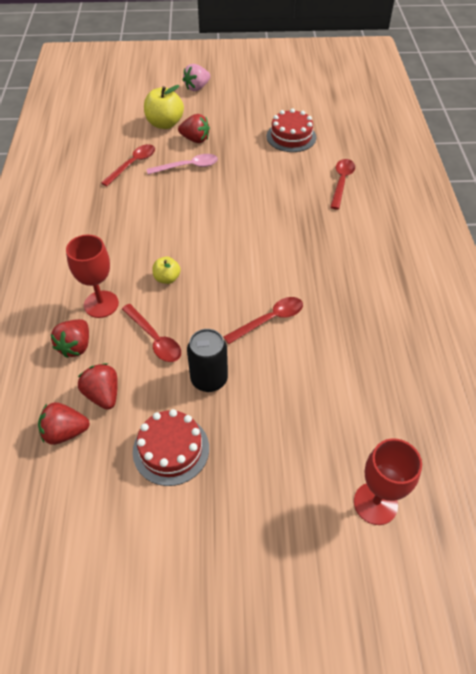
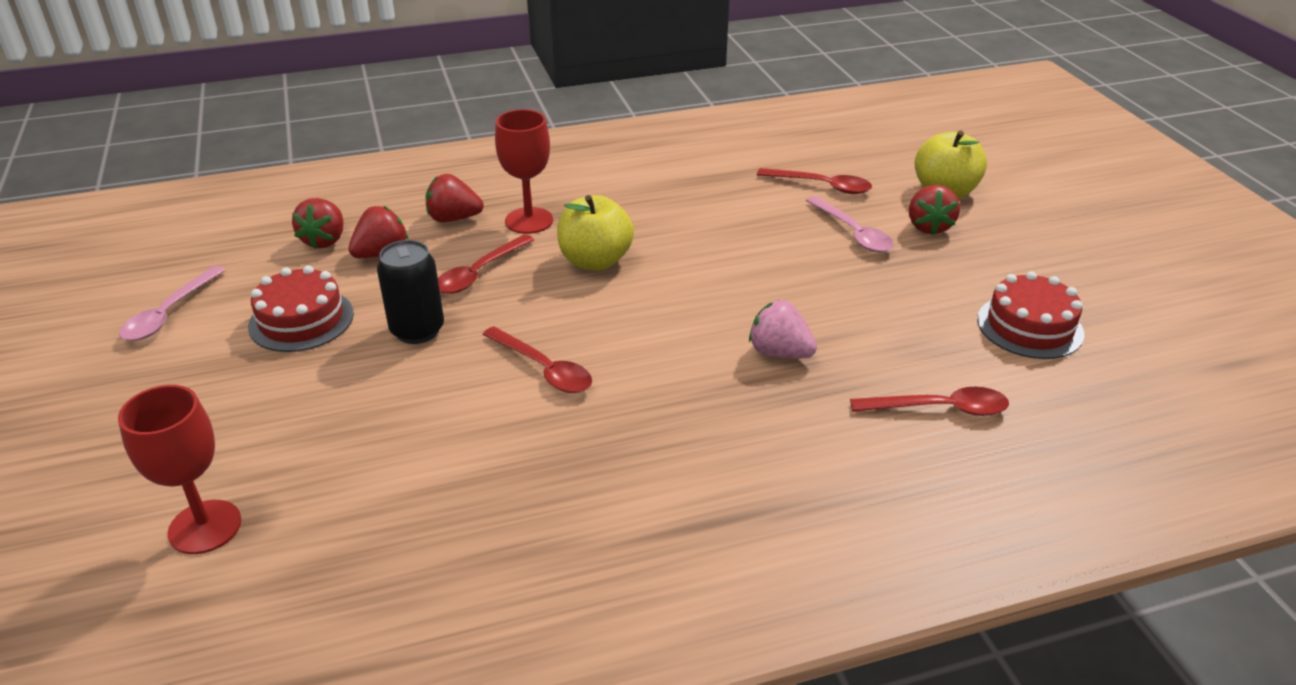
camera: 75 degrees right, 15 degrees down
red strawberry [38,402,90,445] -> red strawberry turned 150 degrees counterclockwise [292,198,344,249]
yellow apple [152,257,181,284] -> yellow apple [557,195,634,271], size x1.80
pink strawberry [183,64,210,91] -> pink strawberry moved to [749,300,817,358]
none -> pink spoon [119,266,225,341]

